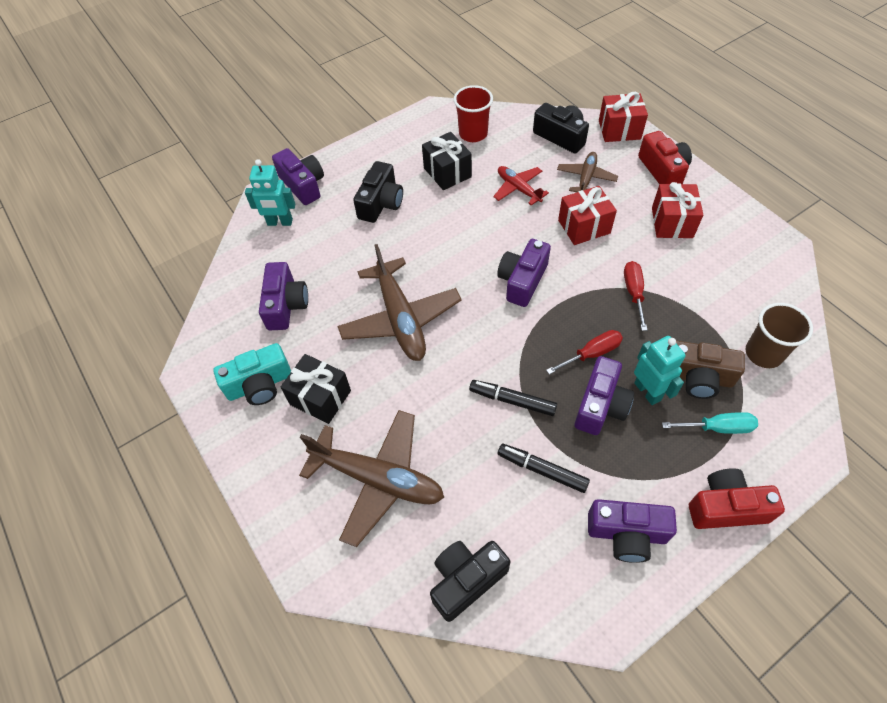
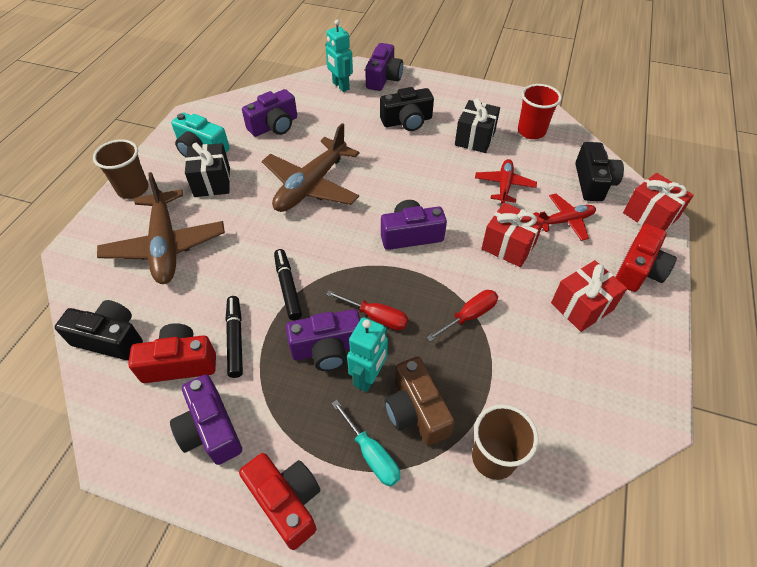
camera: 50 degrees right, 5 degrees down
brown plane [557,152,618,192] -> red plane [533,194,596,241]
none -> brown cup [93,139,149,199]
none -> red camera [128,323,216,383]

